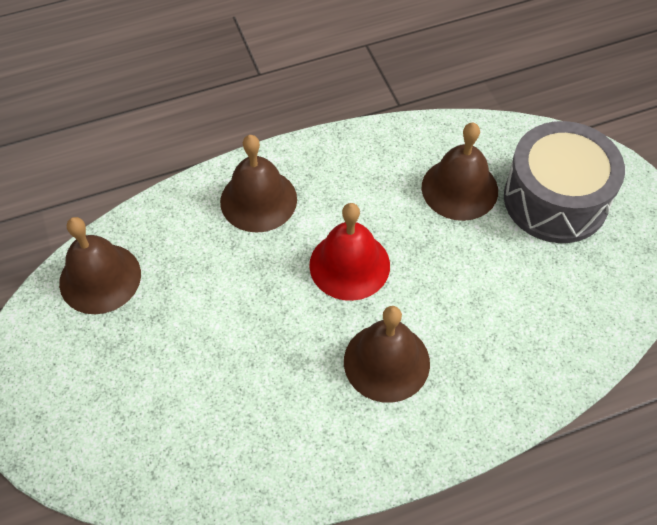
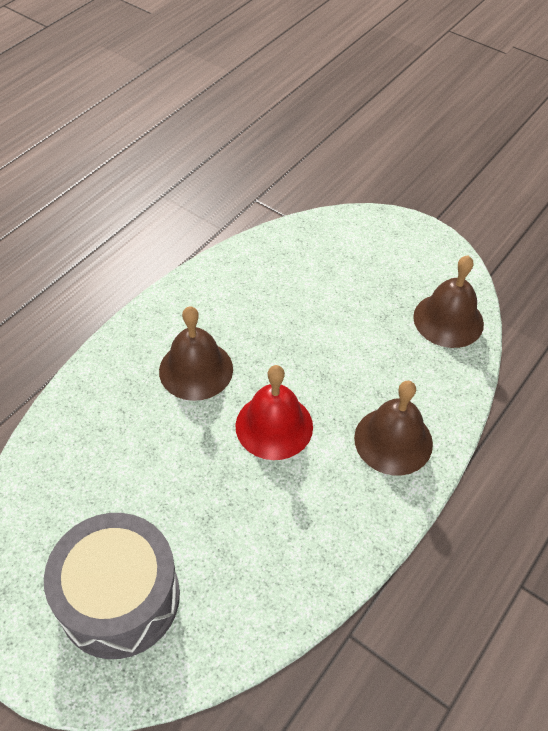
camera: 145 degrees right, 5 degrees down
brown bell [422,123,498,221] -> none

